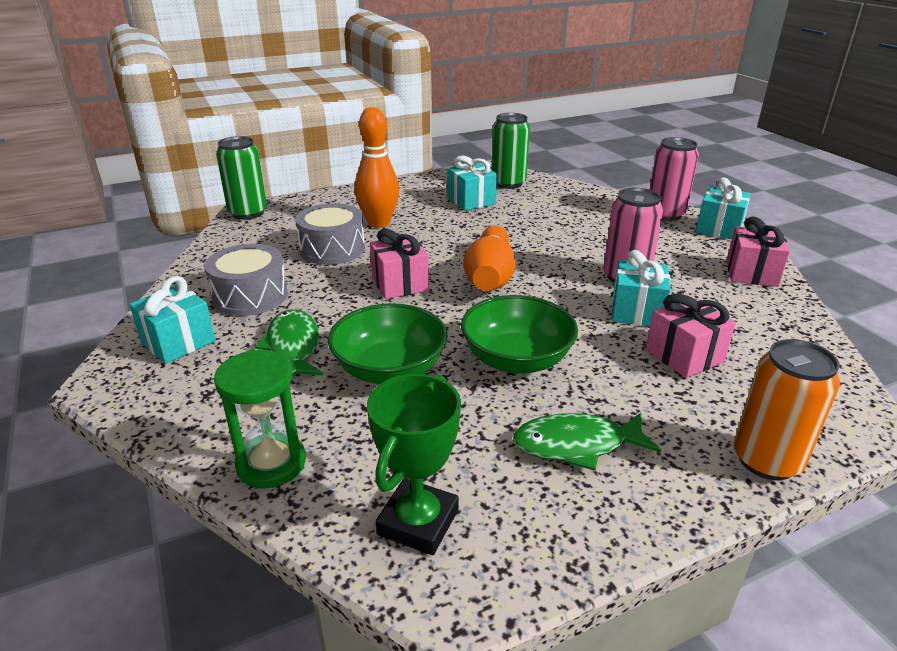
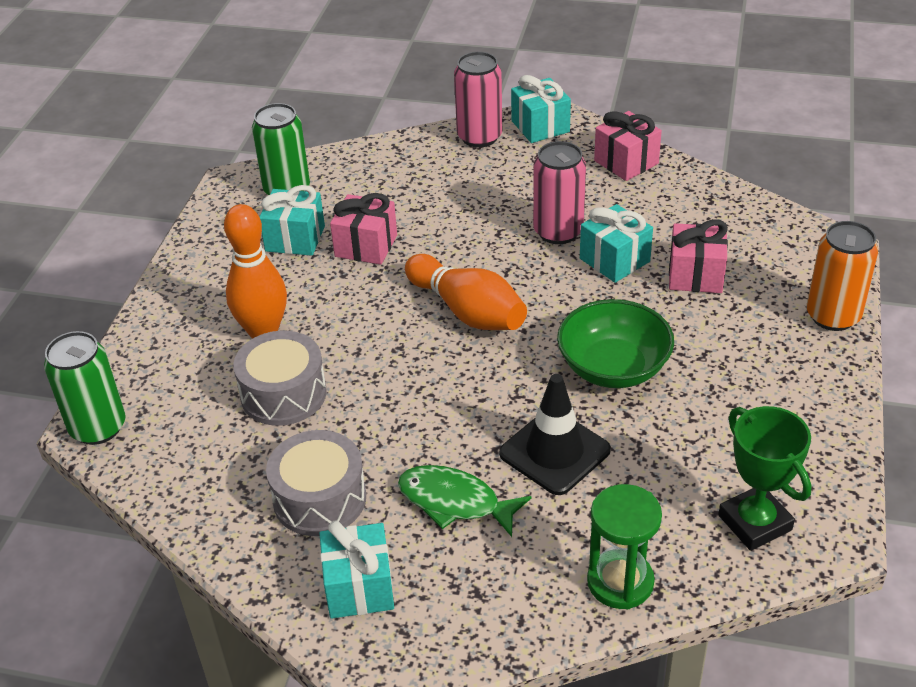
camera: 50 degrees left, 10 degrees up
green bowl [328,303,447,384] -> black traffic cone [499,374,611,495]
pink gift [370,228,429,299] -> pink gift moved to [330,193,397,265]
green fish [513,413,661,471] -> none

